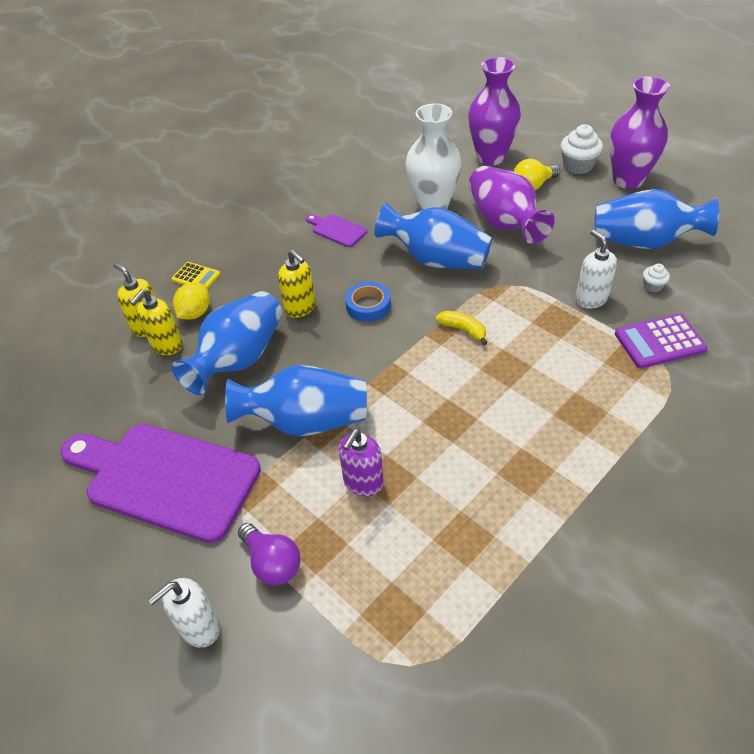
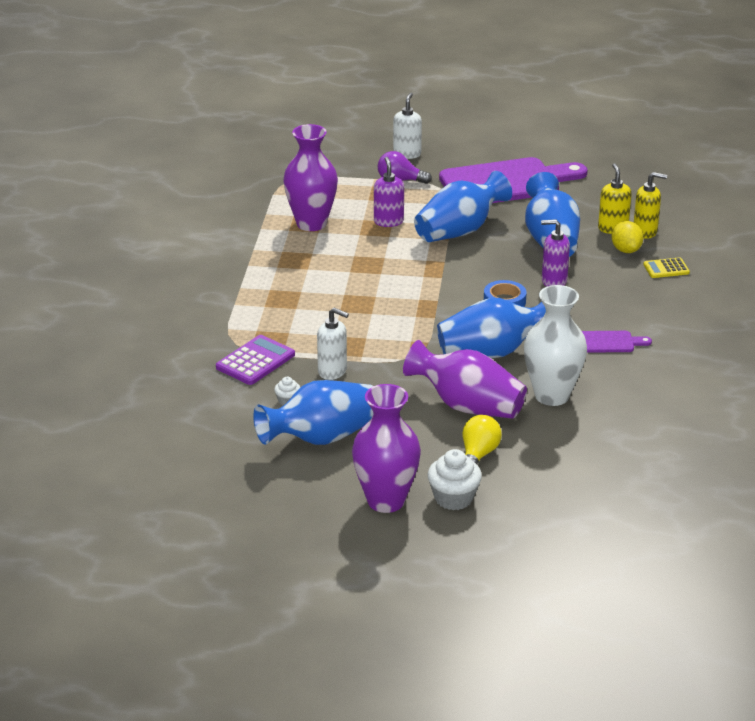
camera: 140 degrees right, 15 degrees down
yellow soap dispenser [278,250,316,318] -> purple soap dispenser [541,219,570,287]
yellow banana [436,311,487,345] -> none
purple vase [468,57,521,165] -> purple vase moved to [283,124,338,231]

